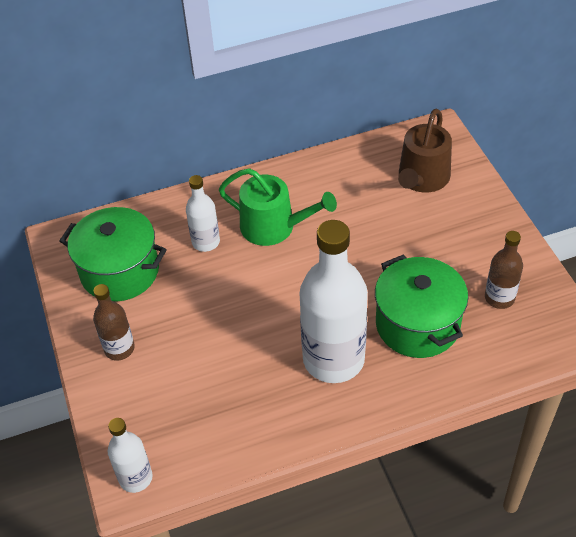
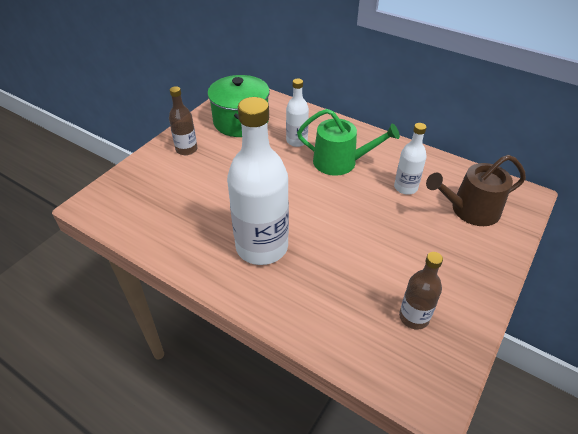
camera: 50 degrees right, 5 degrees down
white bottle [108,418,153,493] -> white bottle moved to [394,123,427,195]
green watering can [219,168,337,246] -> green watering can turned 60 degrees counterclockwise [297,109,400,176]
green pot [375,254,468,358] -> none

